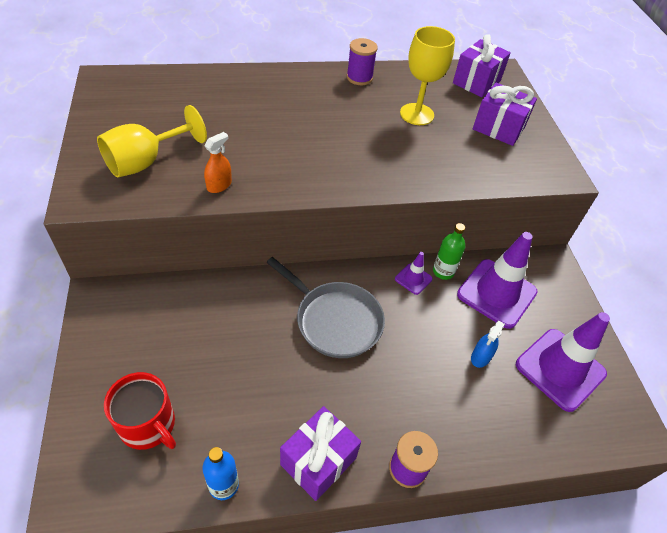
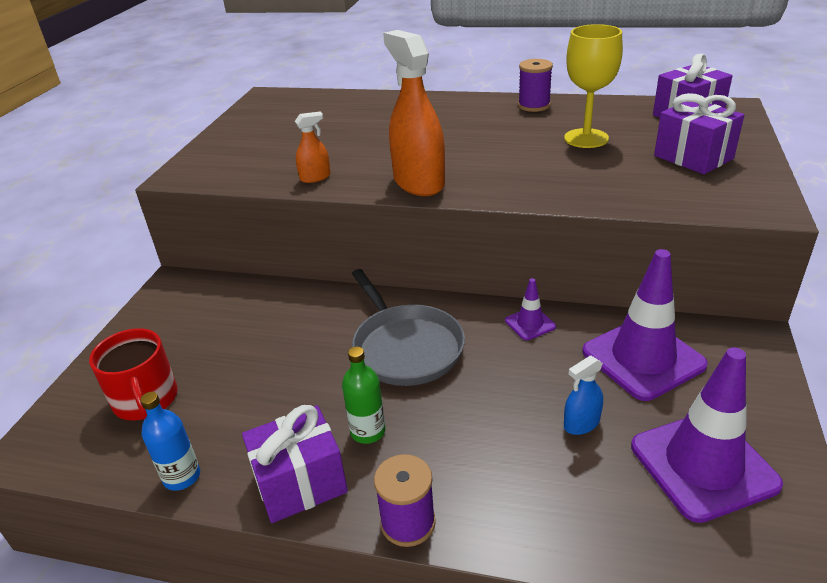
camera: 30 degrees right, 15 degrees down
yellow goblet [97,105,207,178] -> none
green bottle [433,223,465,280] -> green bottle moved to [342,346,385,444]
none -> orange spray bottle [383,30,445,196]

